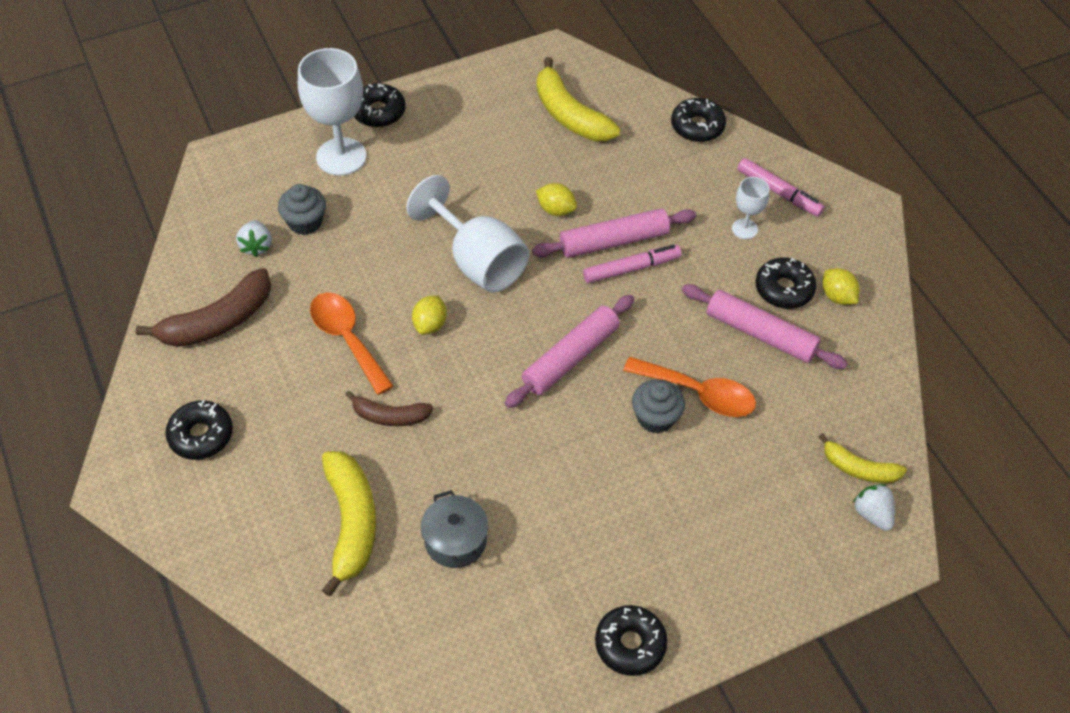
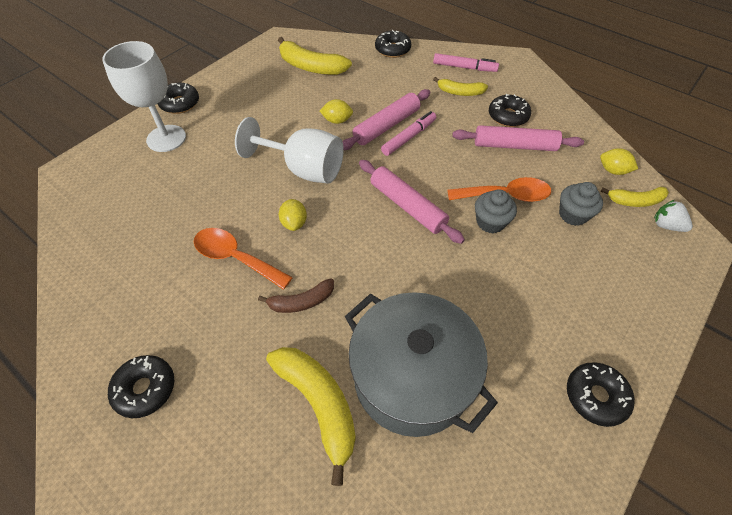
camera: 25 degrees left, 0 degrees up
brown banana [136,268,271,347] -> none
white strawberry [236,220,272,257] -> none
grey cupcake [278,184,326,235] -> grey cupcake moved to [559,182,603,226]
grey pot [421,490,488,568] -> grey pot [345,292,498,437], size x2.09
pink rolling pin [505,295,634,408] -> pink rolling pin turned 60 degrees counterclockwise [359,160,465,244]
white goblet [732,177,769,239] -> yellow banana [433,77,488,96]
yellow lemon [823,268,860,305] -> yellow lemon moved to [600,148,638,175]

